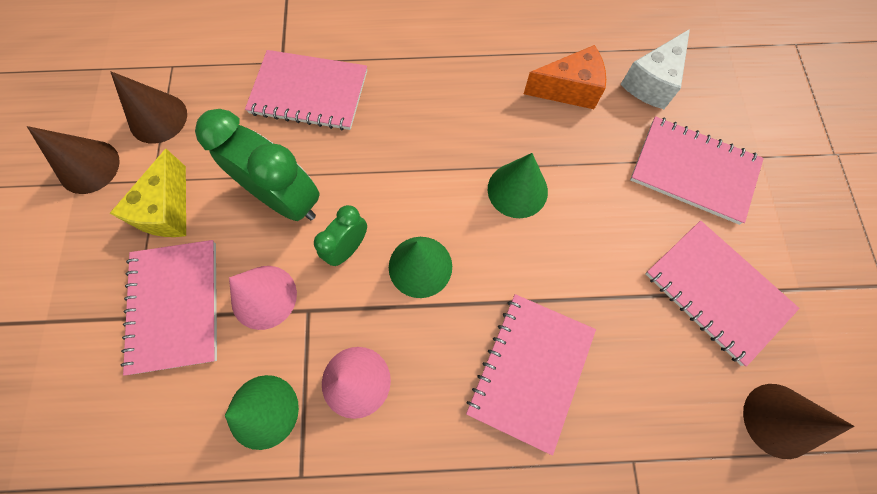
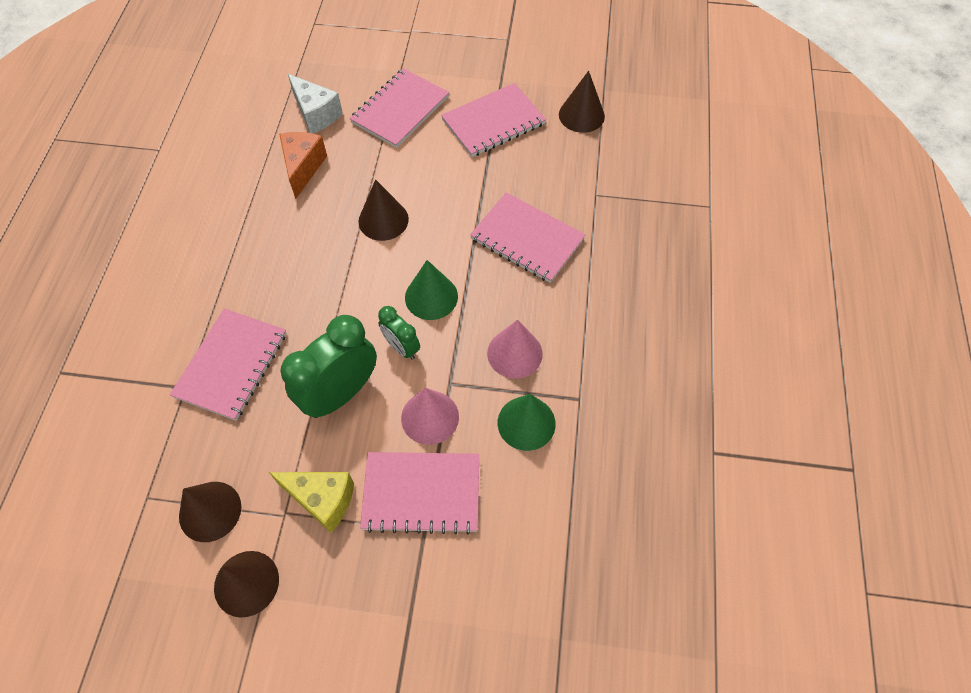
camera: 80 degrees left, 10 degrees down
green cone [488,153,548,218] -> brown cone [358,179,409,241]

